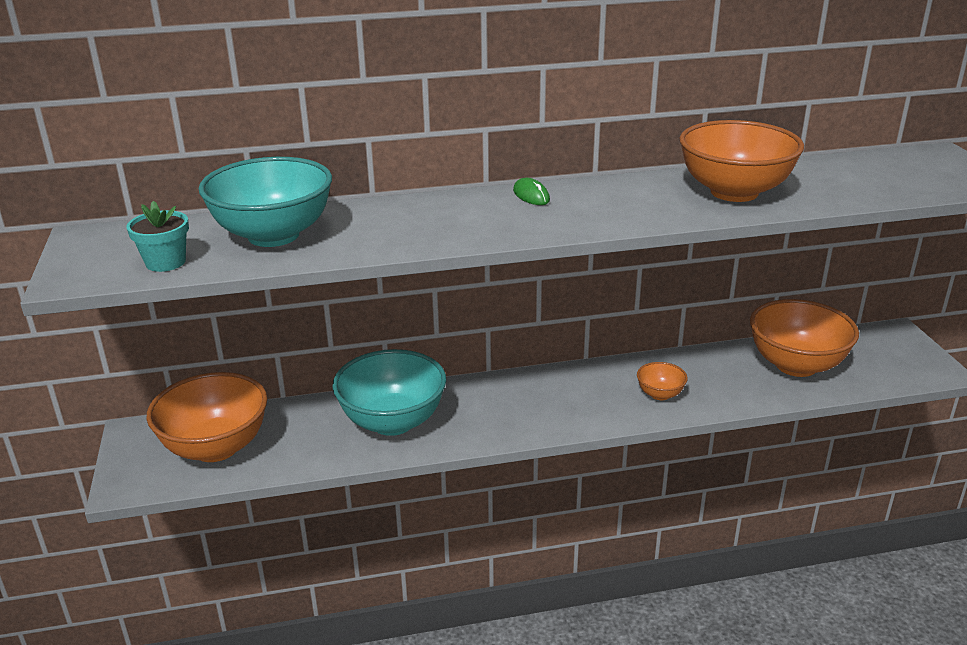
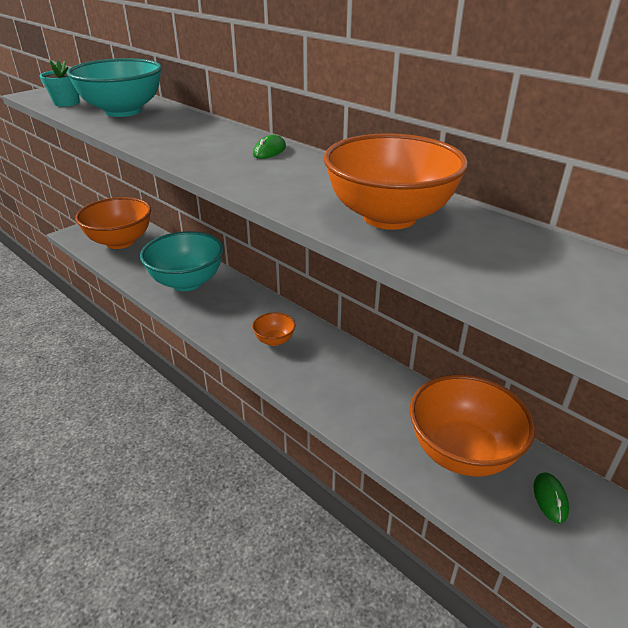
camera: 55 degrees right, 5 degrees up
orange bowl [637,362,688,400] -> orange bowl moved to [252,312,295,346]
none -> green mouse [534,472,569,524]

